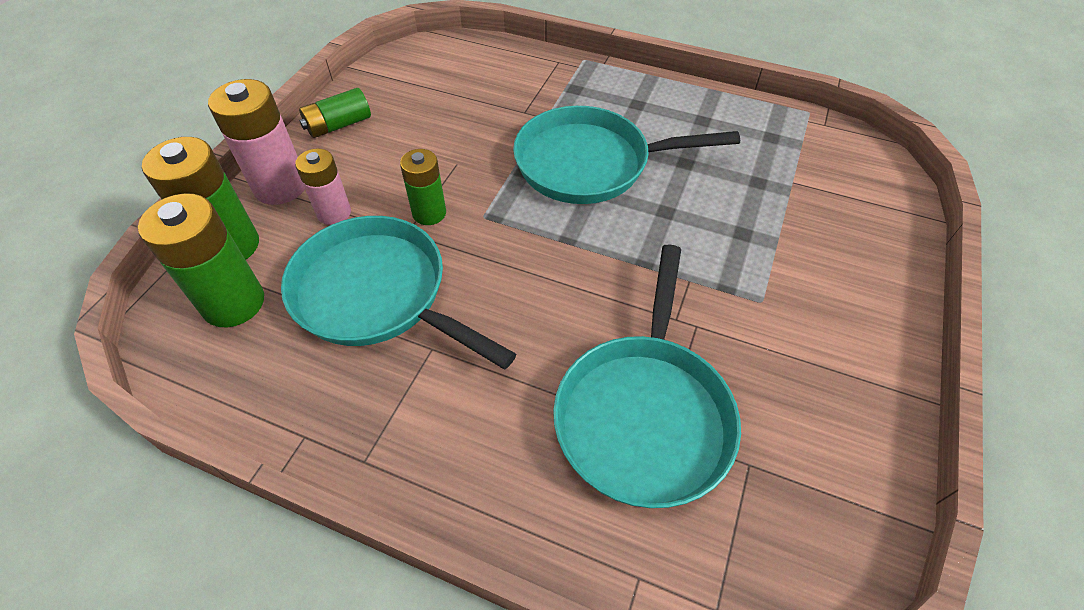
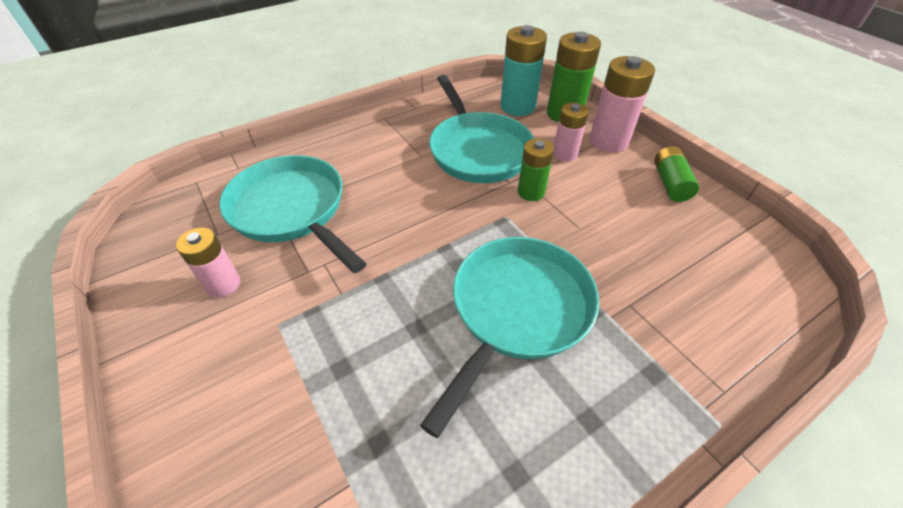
camera: 125 degrees right, 5 degrees down
green battery [138,193,264,327] -> turquoise battery [500,25,547,116]
turquoise pan [281,216,516,369] -> turquoise pan turned 90 degrees clockwise [429,75,534,183]
none -> pink battery [176,228,240,297]

